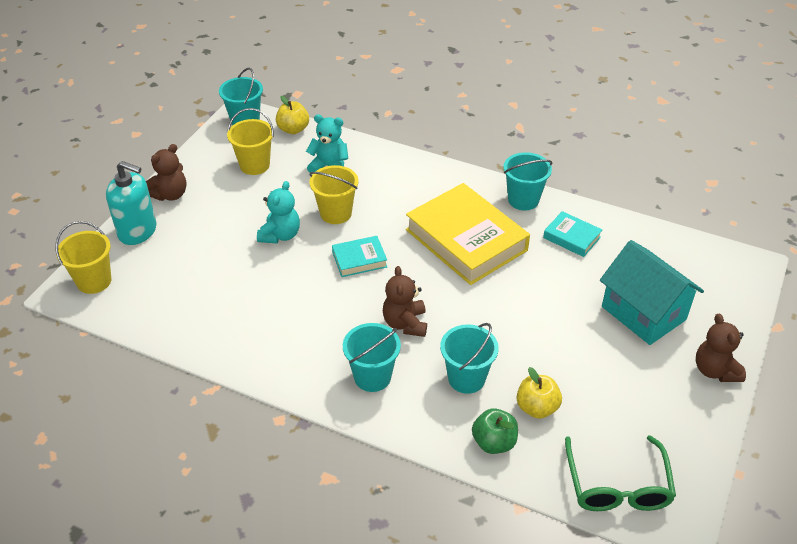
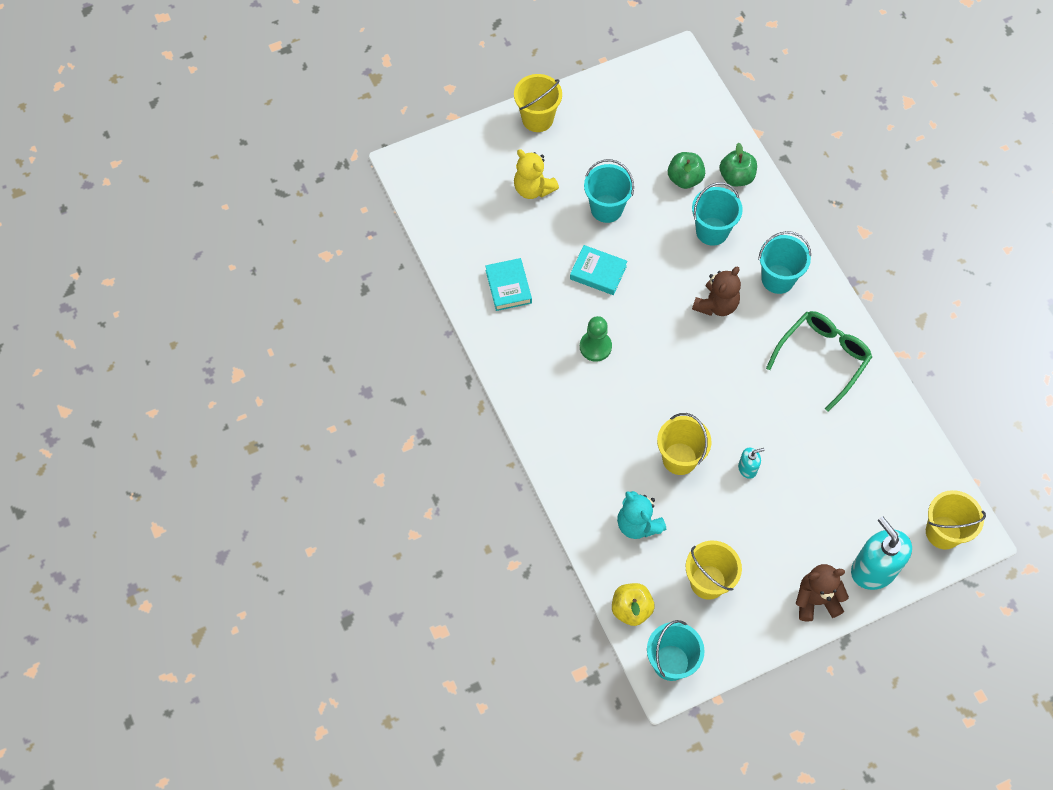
camera: 140 degrees left, 20 degrees up
turquoise teddy bear [257,181,300,243] -> turquoise soap dispenser [738,448,765,479]
turquoise book [332,236,387,277] -> turquoise book moved to [570,245,627,295]
yellow book [406,183,530,285] -> green pawn [580,316,612,362]
turquoise bucket [503,152,553,211] -> turquoise bucket moved to [584,159,634,223]
yellow apple [517,367,562,419] -> green apple [668,152,705,189]
green glasses [565,435,676,511] -> green glasses moved to [766,311,872,412]
turquoise house [600,240,704,345] -> yellow teddy bear [514,149,559,199]
brown teddy bear [696,314,746,382] -> yellow bucket [514,74,562,132]

